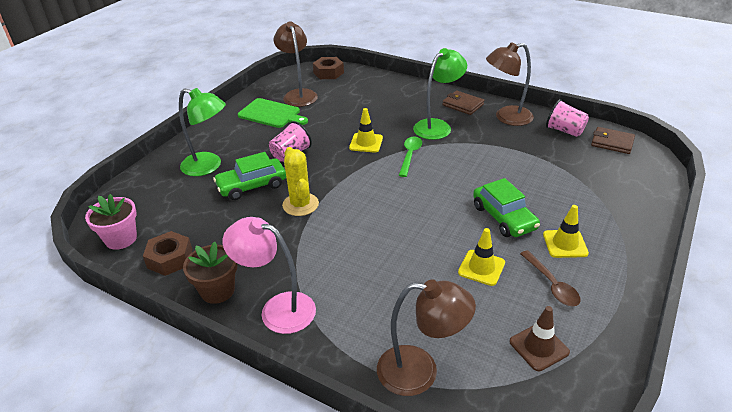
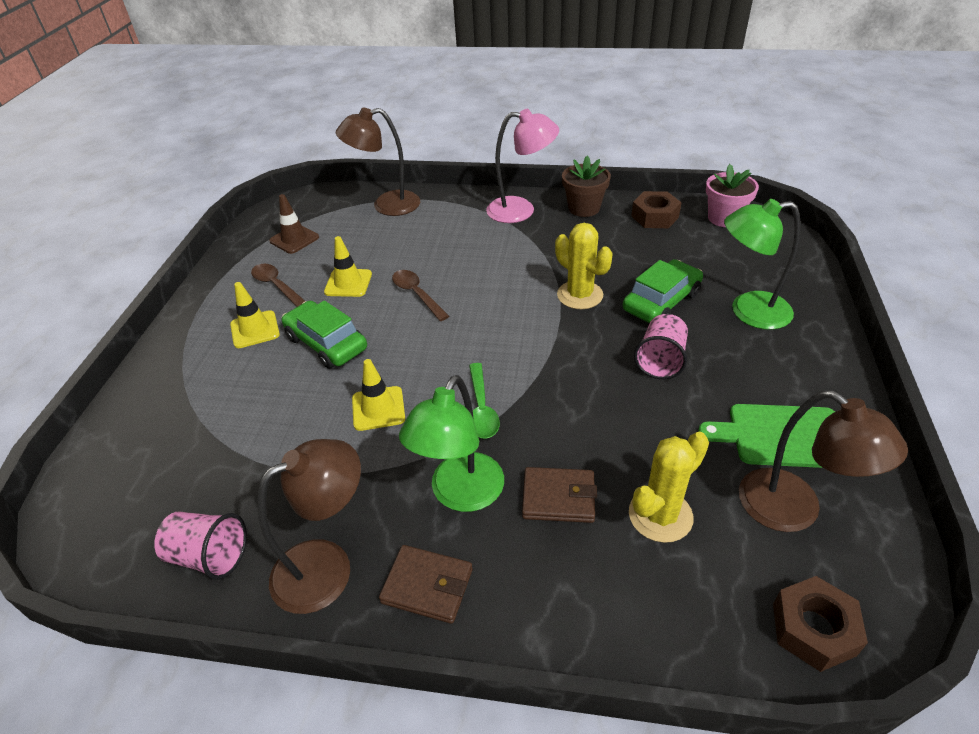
camera: 160 degrees right, 5 degrees up
yellow traffic cone [349,108,383,153] -> yellow traffic cone moved to [352,359,405,431]
brown wallet [591,127,635,154] -> brown wallet moved to [522,467,597,523]
none -> brown spoon [392,270,449,321]
none -> yellow cactus [629,432,709,543]

